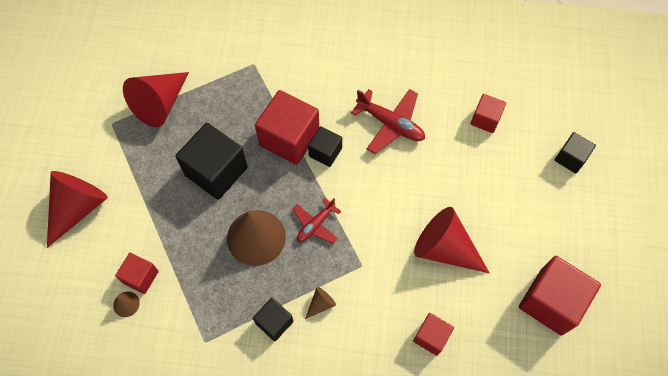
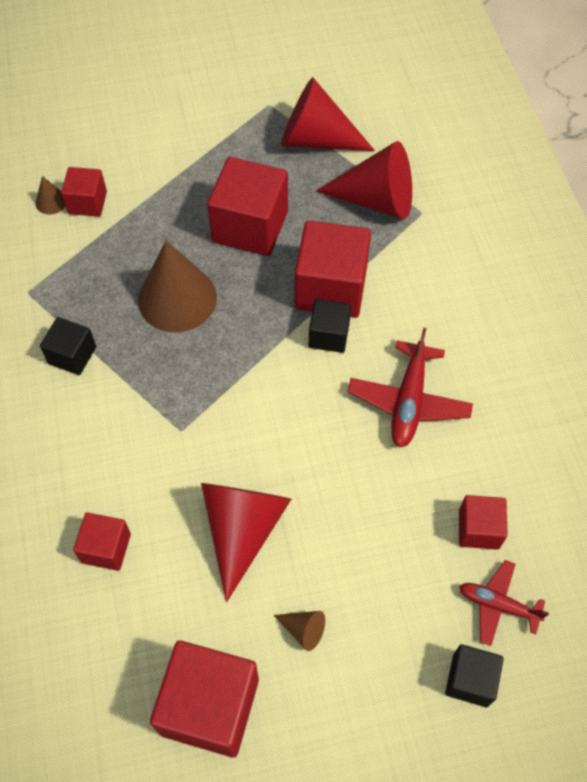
camera: 70 degrees right, 5 degrees down
red cone [47,171,108,248] -> red cone moved to [316,141,412,219]
black cube [175,123,248,200] -> red cube [207,157,288,256]
red plane [292,198,341,244] -> red plane moved to [459,560,549,646]
brown cone [305,287,336,319] -> brown cone moved to [274,611,325,651]

